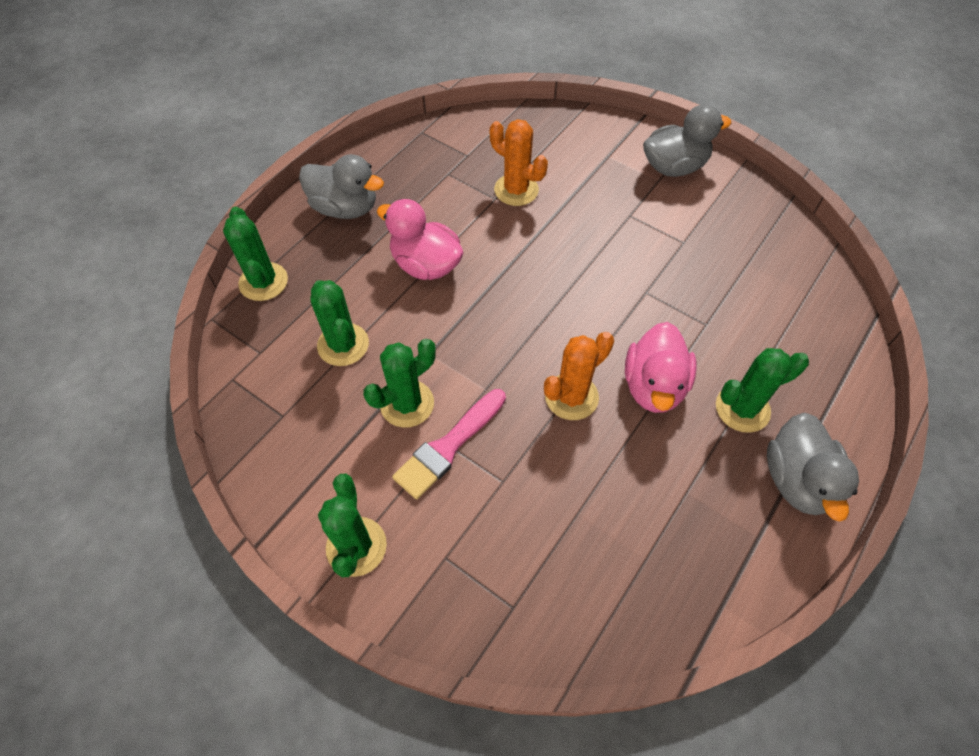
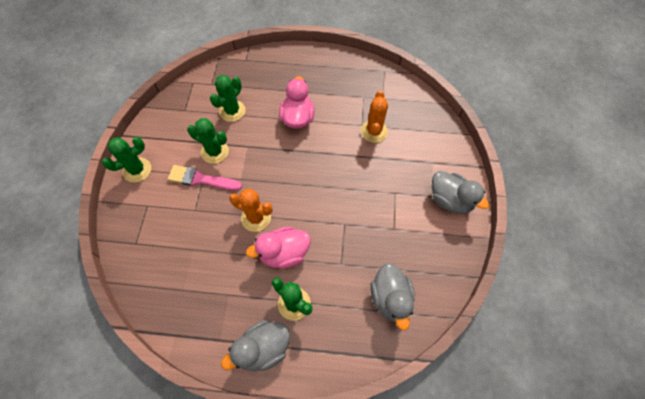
camera: 60 degrees right, 5 degrees up
green cactus [223,207,288,301] -> none
grey duck [299,154,384,219] -> grey duck moved to [370,263,415,331]

